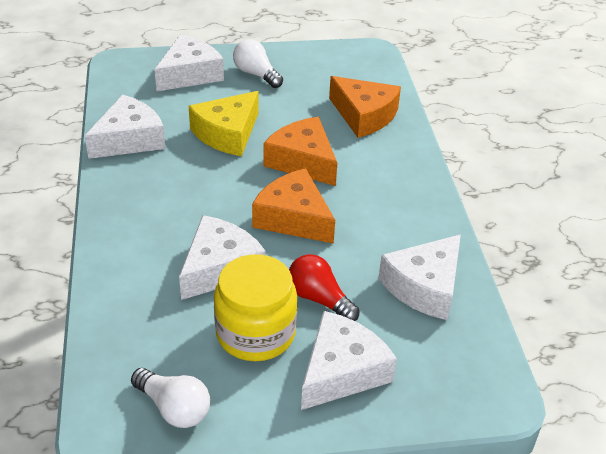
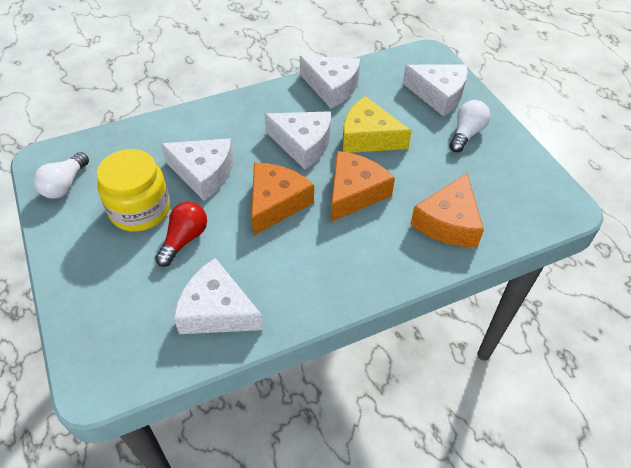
camera: 75 degrees right, 10 degrees up
white cheese [301,311,397,410] -> white cheese moved to [264,111,331,170]

